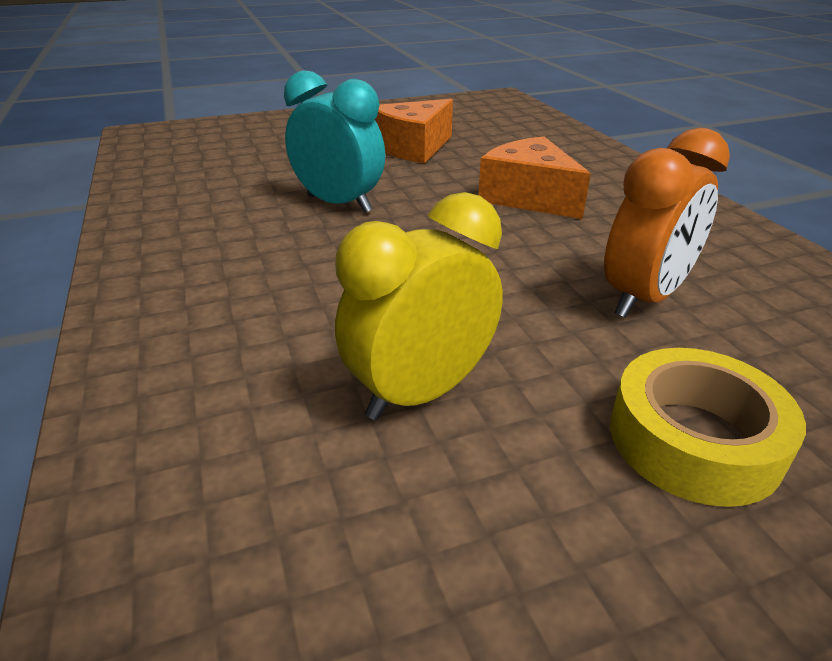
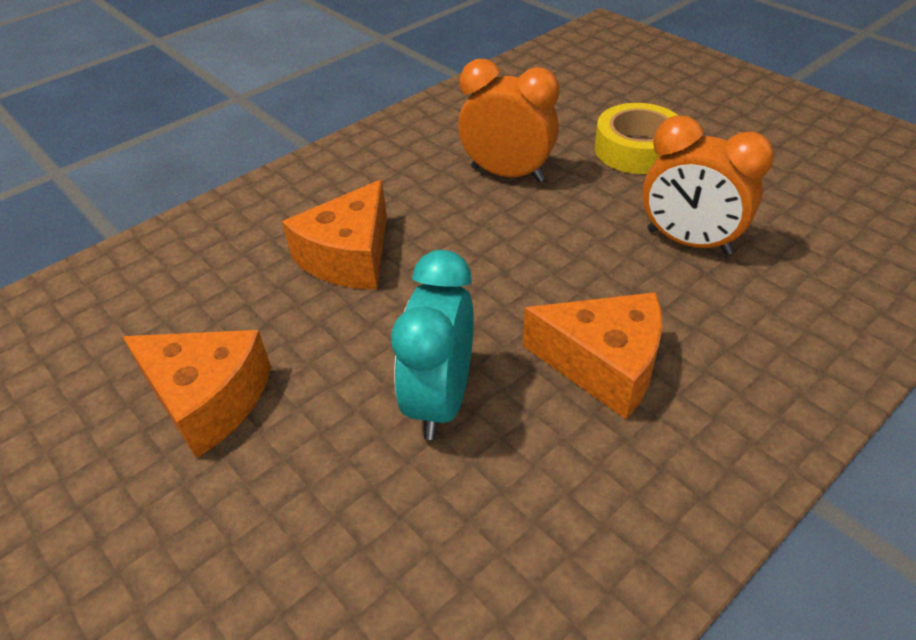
camera: 110 degrees left, 10 degrees up
yellow clock [335,192,503,420] -> orange clock [642,116,774,255]
none -> orange cheese [523,292,663,419]

